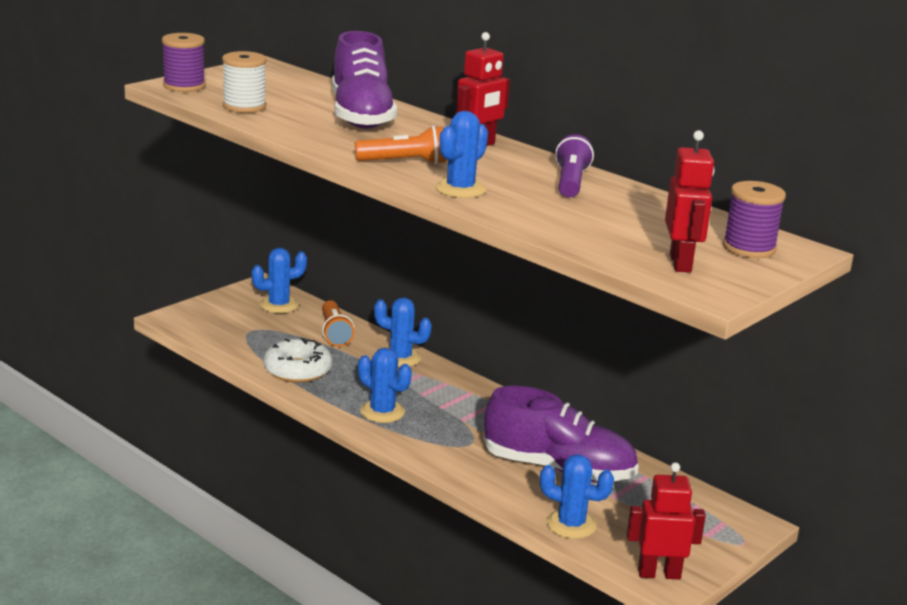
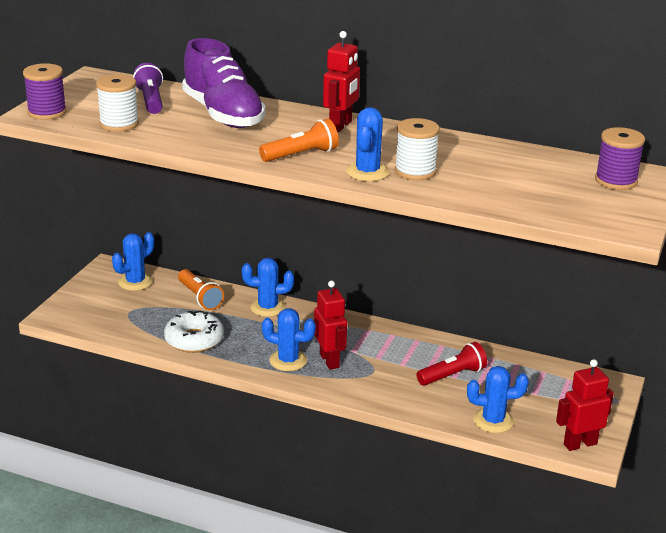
camera: 20 degrees left, 5 degrees up
purple shoe [484,386,639,482] -> red flashlight [416,342,487,386]
purple flashlight [555,134,594,197] -> purple flashlight moved to [133,63,163,114]
red robot [665,130,715,273] -> red robot moved to [314,281,347,370]
none -> white spool [395,118,440,180]

